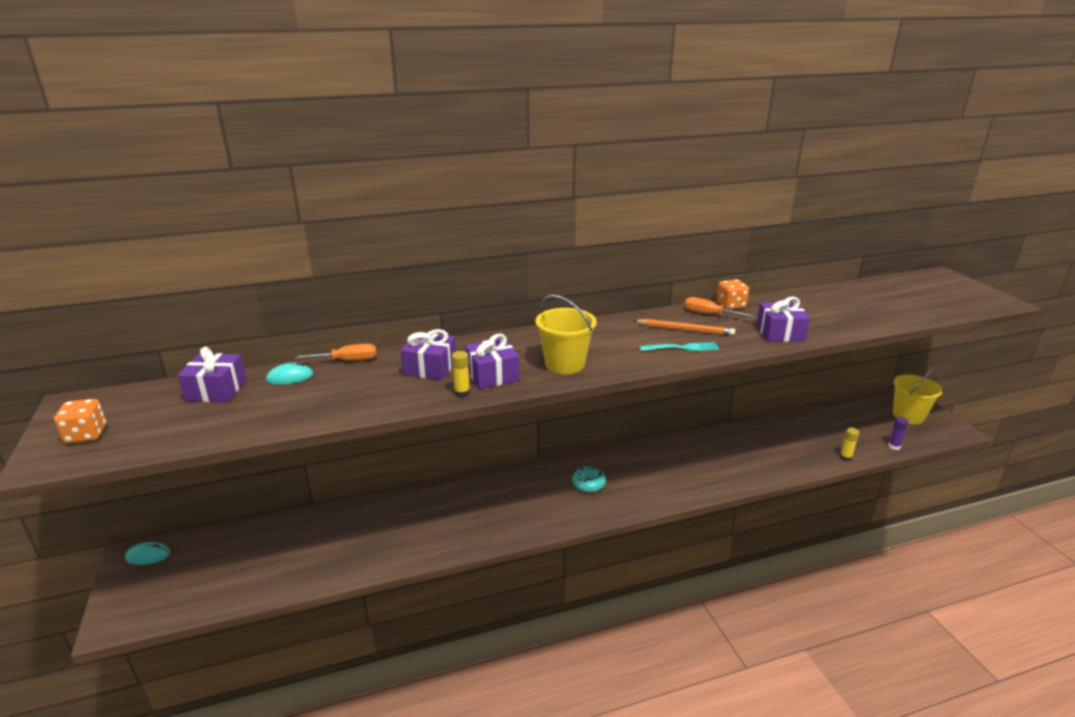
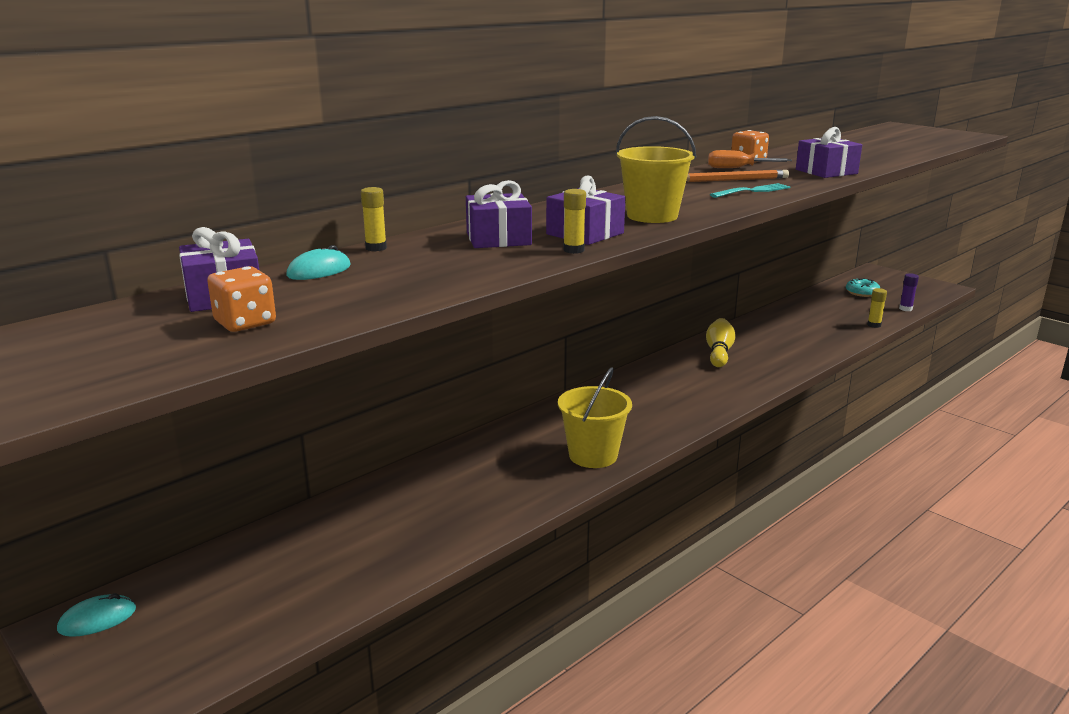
camera: 25 degrees left, 5 degrees down
orange dice [54,399,106,444] -> orange dice moved to [207,266,276,332]
orange screwdriver [295,344,376,360] -> yellow glue stick [361,187,387,251]
turquoise donut [572,467,606,492] -> turquoise donut moved to [846,278,880,297]
yellow bucket [893,368,943,424] -> yellow bucket moved to [558,367,632,468]
none -> yellow bowling pin [706,318,736,367]

